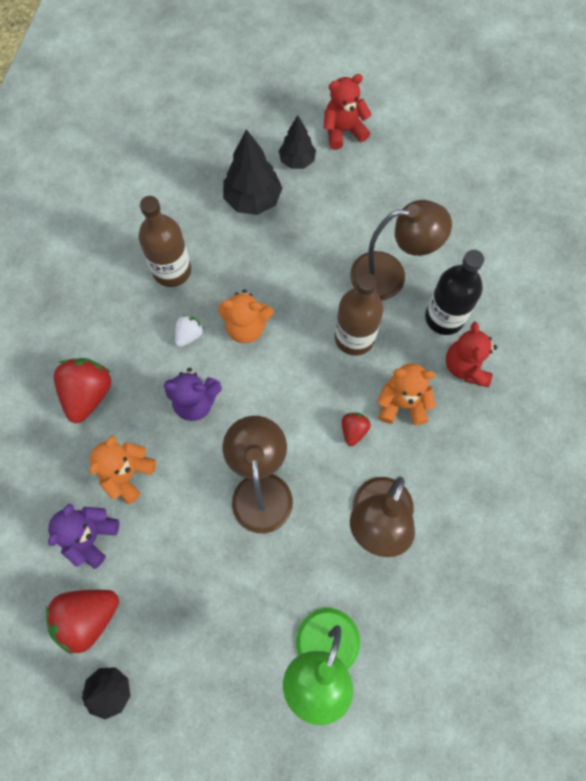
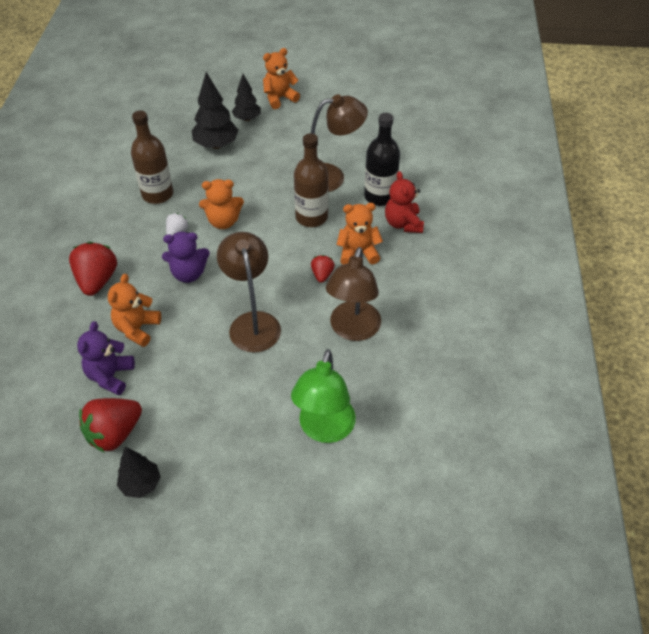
camera: 10 degrees left, 20 degrees down
red teddy bear [324,74,372,150] -> orange teddy bear [263,48,300,109]

